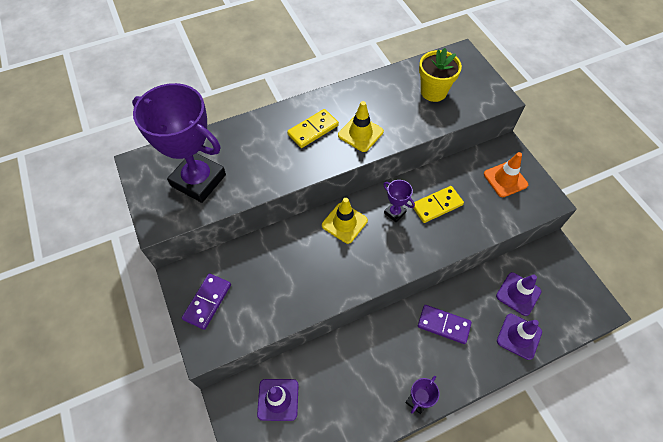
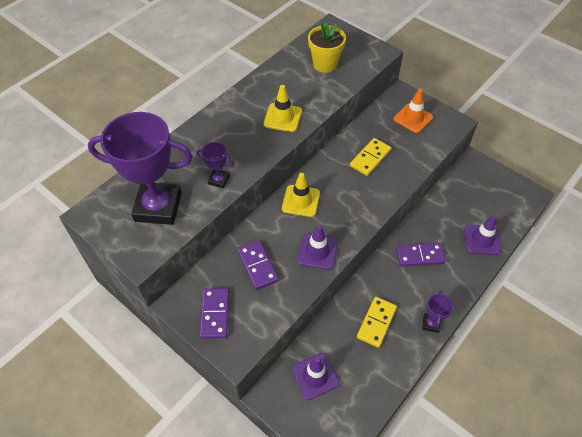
camera: 25 degrees left, 5 degrees down
yellow domino [287,109,339,148] -> yellow domino moved to [357,297,397,348]
purple trophy [383,180,415,222] -> purple trophy moved to [196,142,234,188]
purple traffic cone [496,272,541,316] -> purple traffic cone moved to [297,225,338,270]
none -> purple domino [238,240,279,290]

